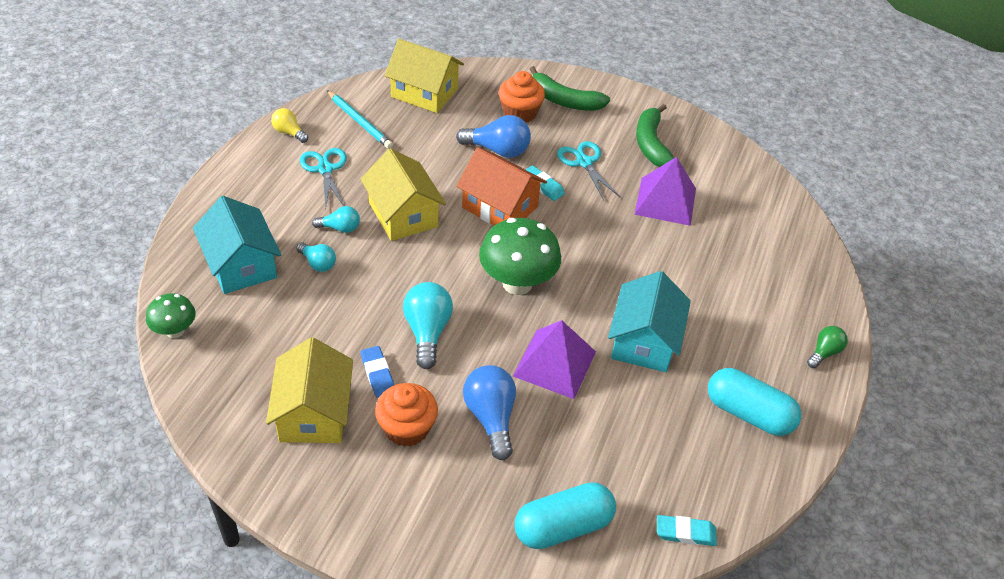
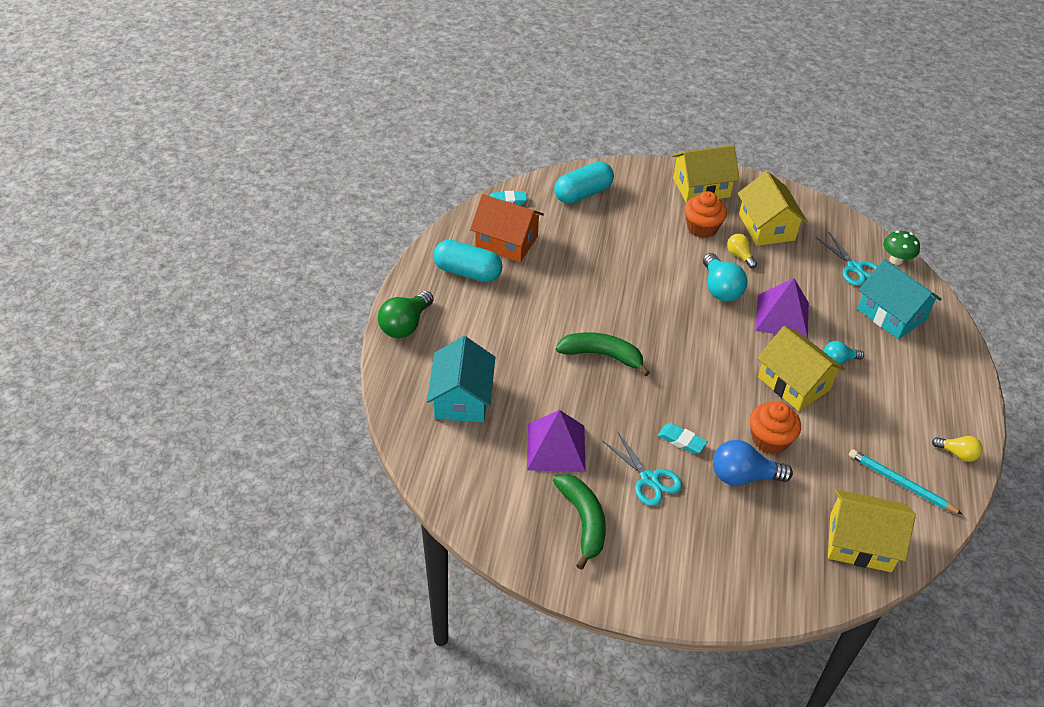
camera: 170 degrees right, 0 degrees up
turquoise light bulb [296,243,336,272] -> none
turquoise scissors [300,148,347,209] -> turquoise scissors moved to [816,232,878,286]
blue eraser [361,346,394,397] -> yellow light bulb [727,234,757,268]
orange house [456,147,547,226] -> orange house moved to [470,194,544,262]
blue light bulb [463,365,516,460] -> none
green mushroom [479,218,561,295] -> none
orange cupcake [499,71,545,122] -> orange cupcake moved to [750,402,801,454]
purple pyramid [513,320,596,399] -> purple pyramid moved to [755,278,809,339]
green banana [530,66,610,110] -> green banana moved to [556,332,650,376]
turquoise house [608,271,691,372] -> turquoise house moved to [427,336,495,422]
green light bulb [807,326,848,368] -> green light bulb [378,291,434,338], size x1.71
none -> yellow house [672,145,740,203]

